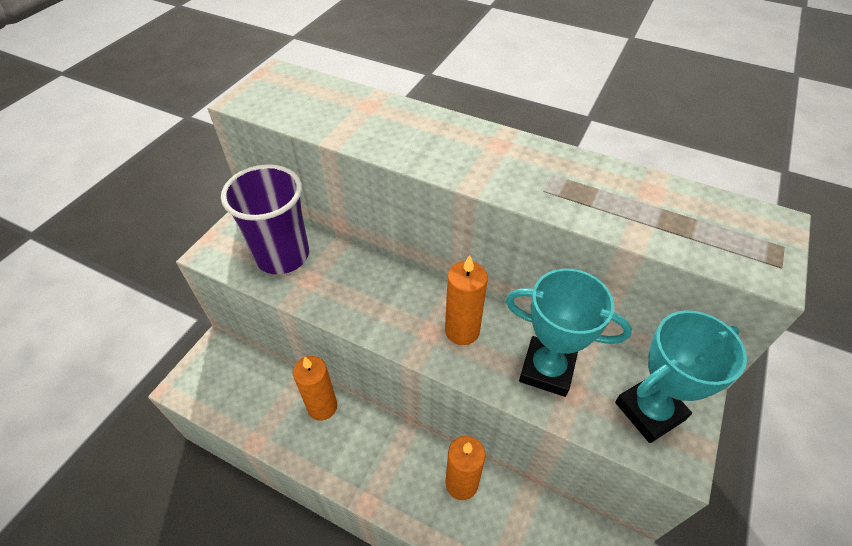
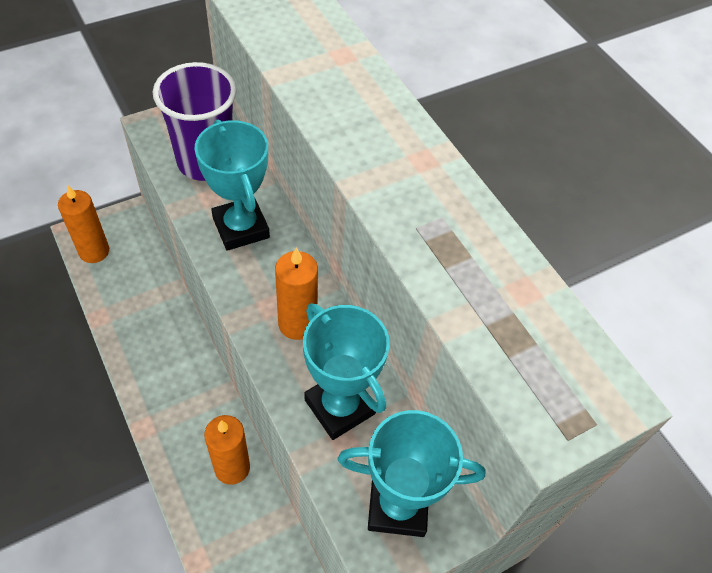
camera: 30 degrees right, 5 degrees up
orange candle [293,356,337,421] -> orange candle moved to [58,185,109,263]
none -> turquoise trophy [195,120,270,251]

